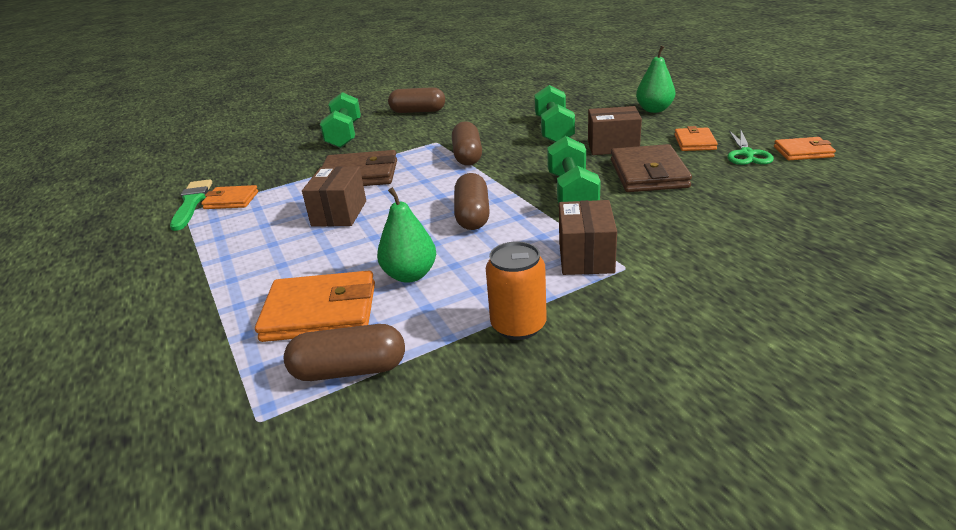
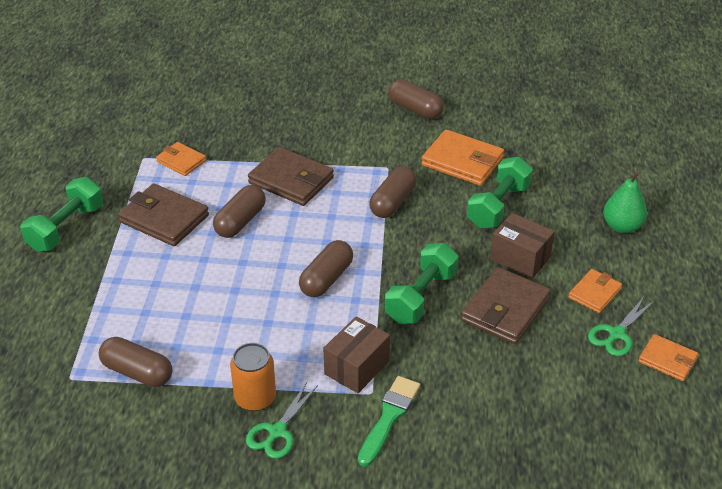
camera: 30 degrees right, 10 degrees up
green brush [170,179,212,231] -> green brush moved to [358,376,420,467]
orange wallet [255,271,375,342] -> orange wallet moved to [421,130,504,186]
brown box [302,166,366,227] -> brown capsule [213,185,266,238]
green dumbbell [320,92,361,148] -> green dumbbell moved to [20,177,103,252]
green pear [377,187,436,283] -> none
none -> brown wallet [118,183,209,246]
none -> green scissors [246,382,318,459]

